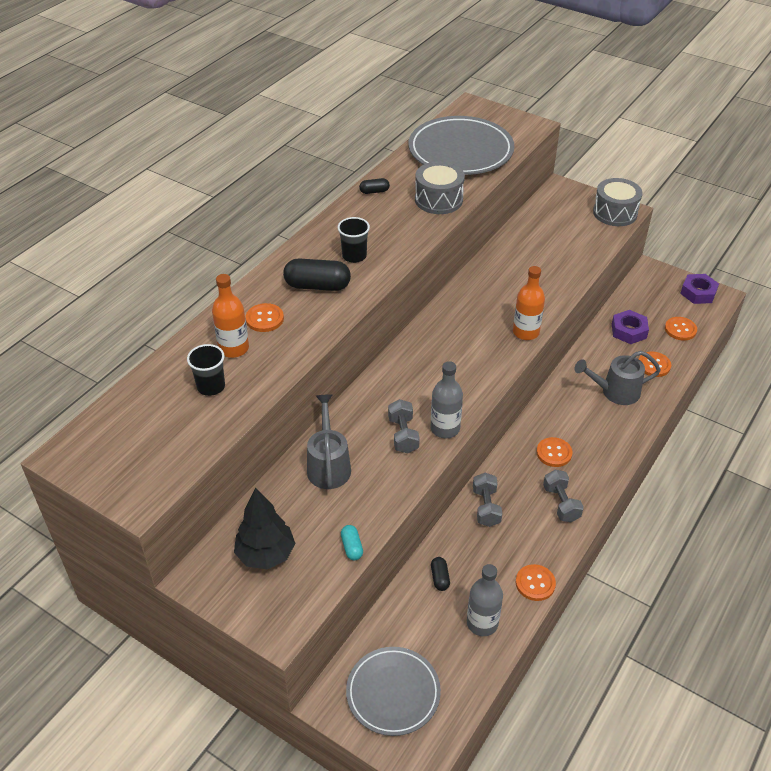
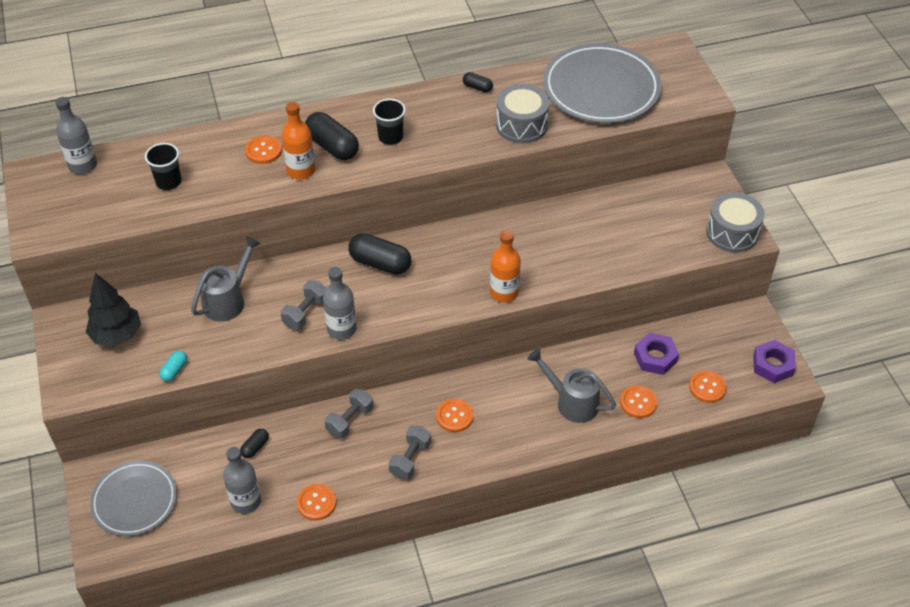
camera: 40 degrees right, 5 degrees up
orange bottle [212,274,249,358] -> orange bottle moved to [281,102,315,179]
none -> grey bottle [55,97,97,174]
none -> black capsule [348,233,411,275]

